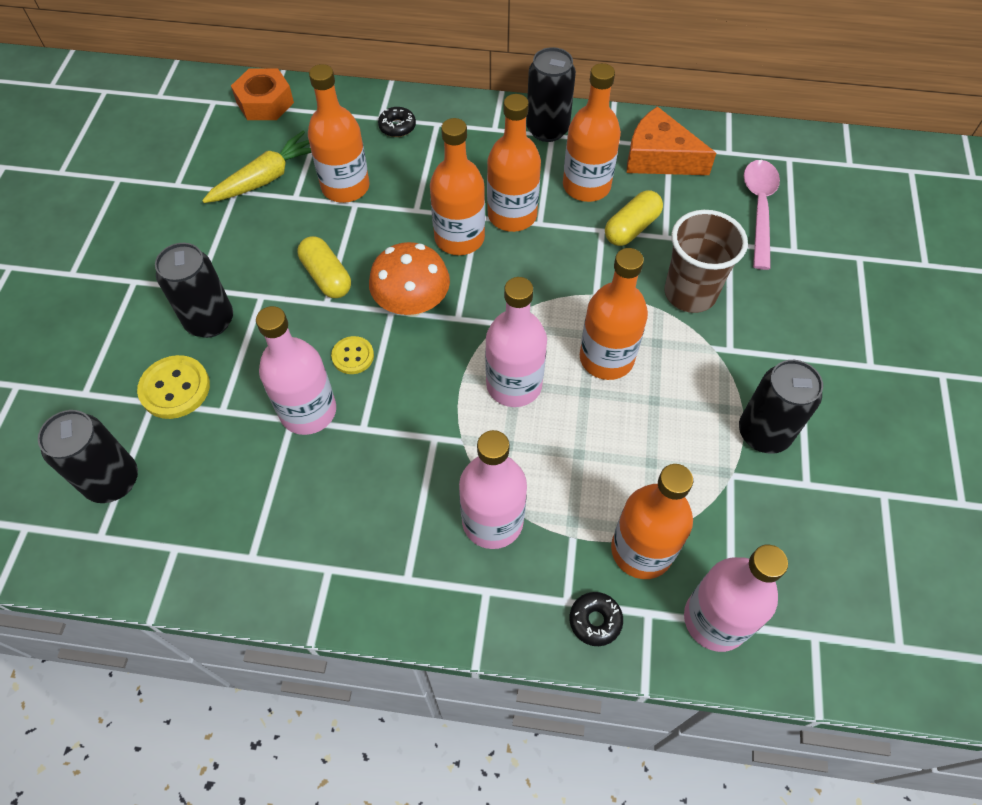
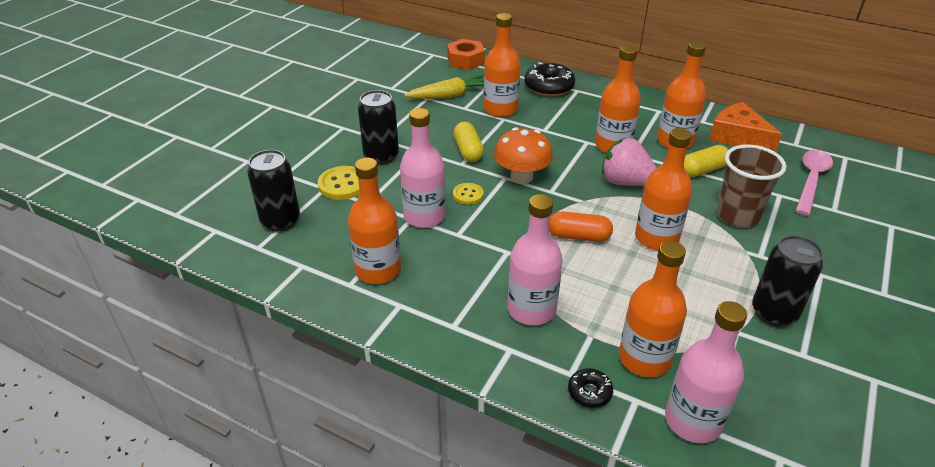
camera: 20 degrees right, 20 degrees down
black donut [378,107,416,137] -> black donut [524,62,575,97], size x1.89
orange bottle [430,118,485,255] -> orange bottle moved to [348,157,401,284]
pink bottle [485,277,547,407] -> orange capsule [549,211,613,242]
black can [526,47,576,142] -> none
none -> pink strawberry [601,137,656,186]

